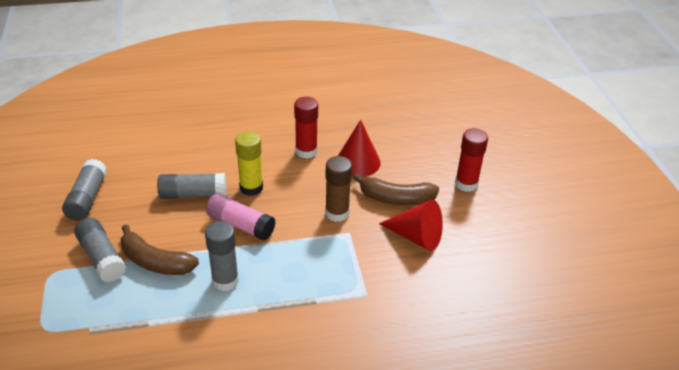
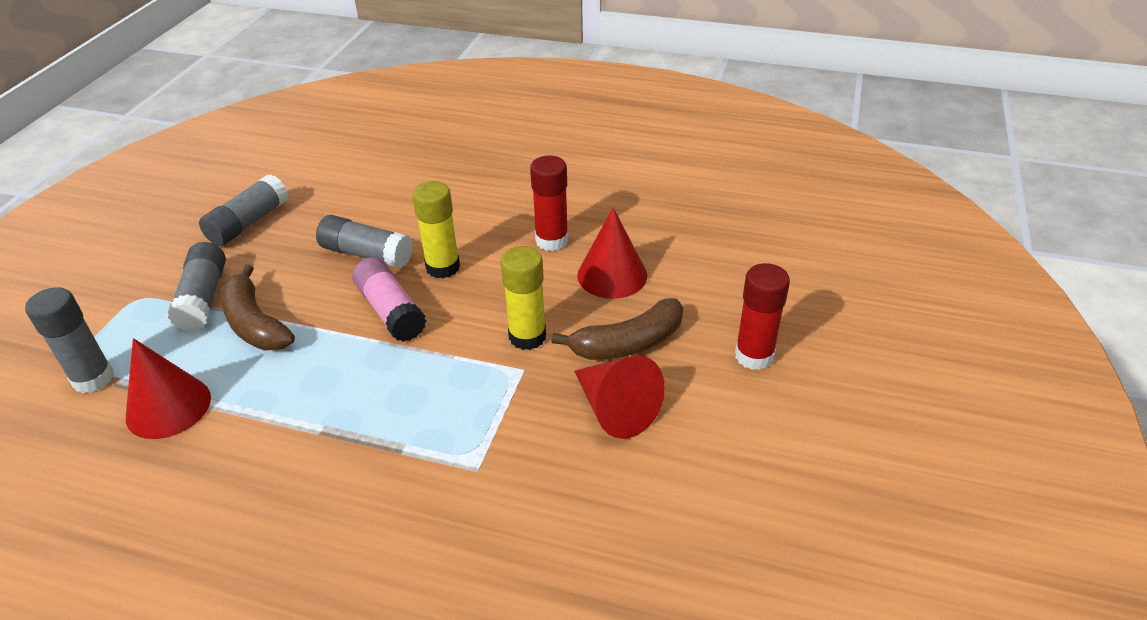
camera: 30 degrees right, 0 degrees up
grey glue stick [205,221,239,291] -> grey glue stick moved to [25,287,114,393]
brown glue stick [325,156,352,222] -> yellow glue stick [500,246,546,350]
brown banana [353,174,439,206] -> brown banana turned 60 degrees counterclockwise [551,298,683,360]
none -> red cone [126,338,211,439]

